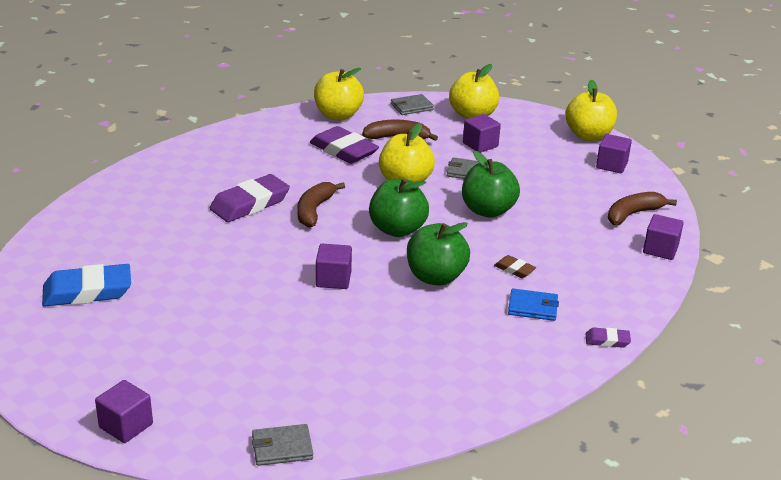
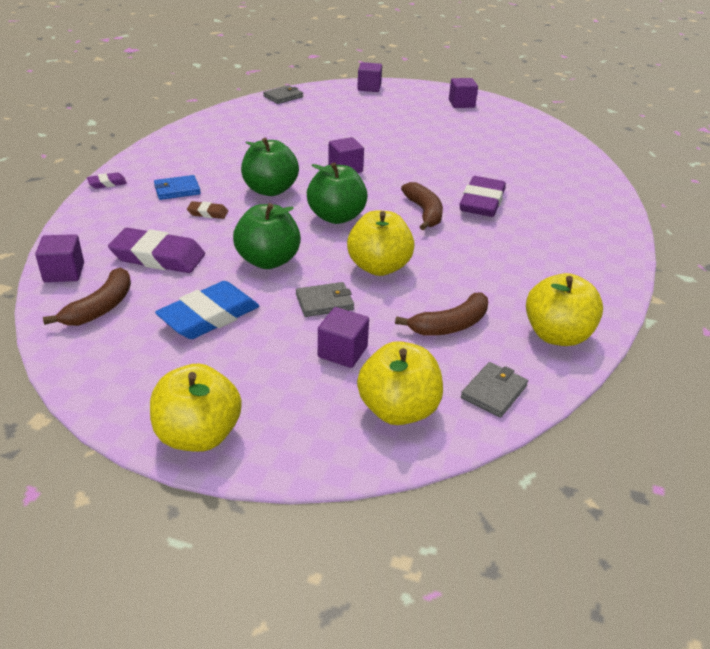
camera: 150 degrees right, 5 degrees up
blue eraser [42,264,131,307] -> blue eraser moved to [155,281,259,339]
purple eraser [310,126,379,164] -> purple eraser moved to [108,228,205,273]
purple cube [596,134,632,173] -> purple cube moved to [449,78,478,108]

